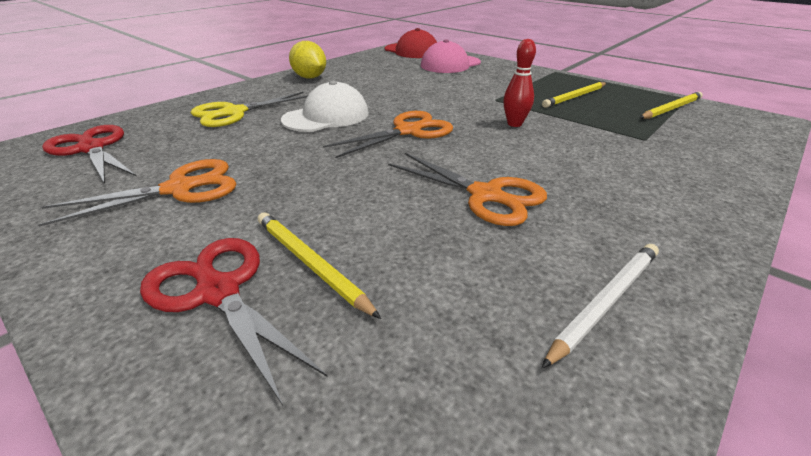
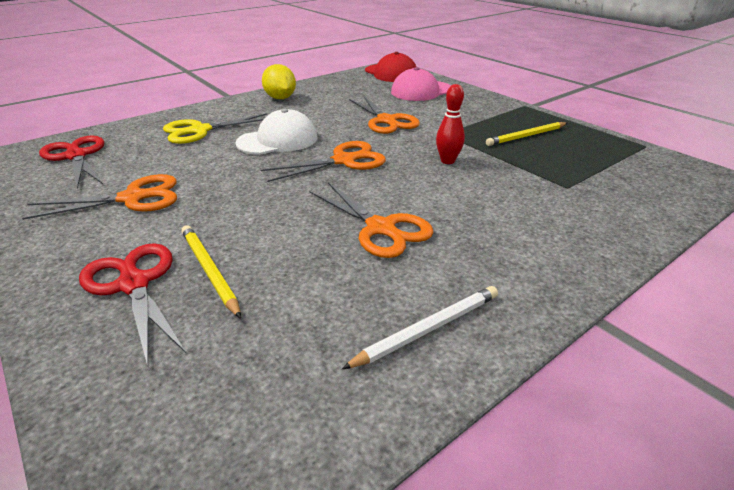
camera: 10 degrees right, 0 degrees up
yellow pencil [640,92,703,119] -> none
none -> orange scissors [349,95,420,134]

